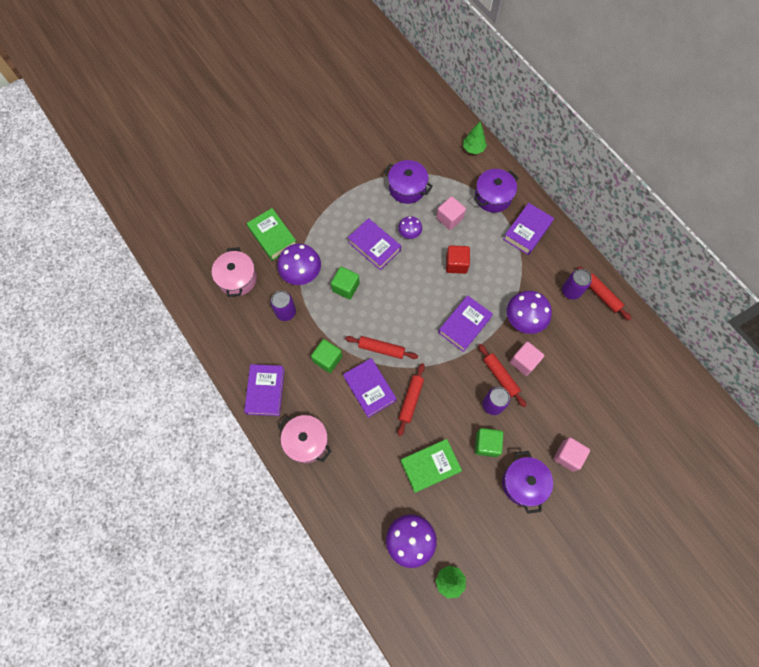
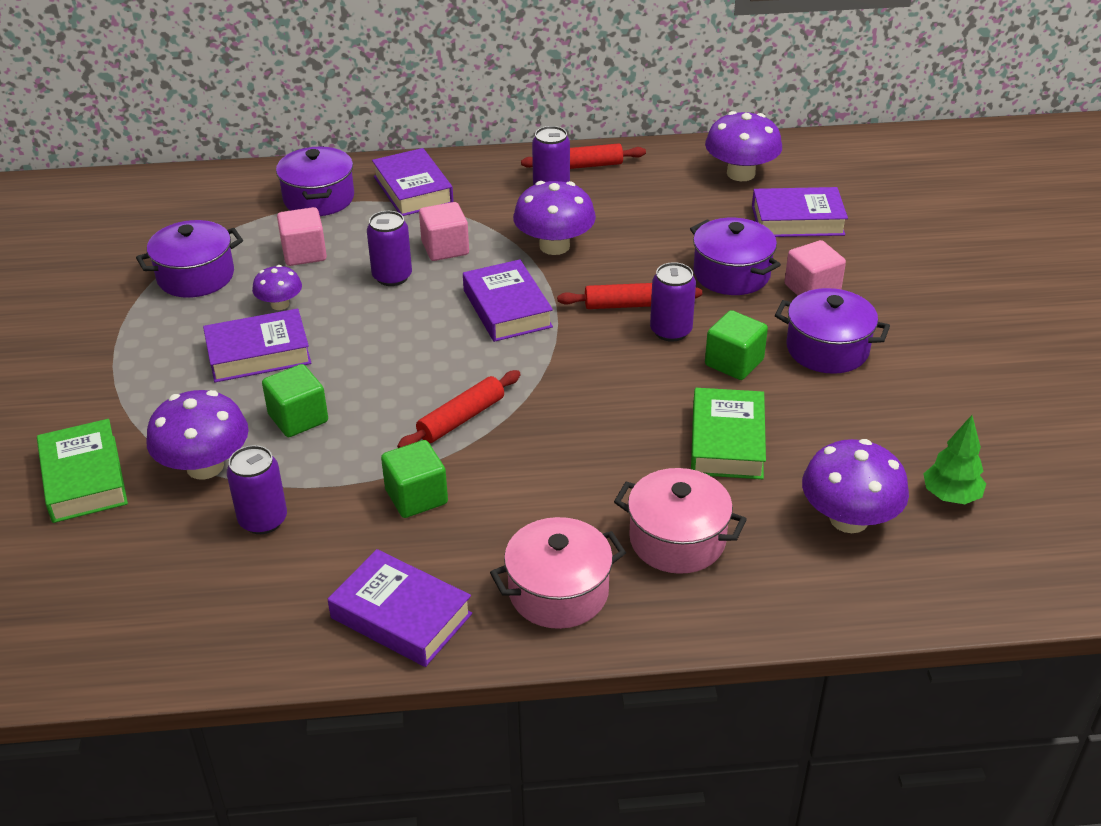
camera: 60 degrees left, 30 degrees down
pink pot [212,247,257,297] -> pink pot moved to [614,468,747,574]
green book [247,208,296,261] -> green book turned 75 degrees clockwise [37,419,128,523]
purple book [343,358,397,418] -> purple book moved to [752,187,848,237]
red rolling pin [398,363,425,436] -> none
red cube [446,245,470,274] -> purple can [367,211,412,286]
green tree [463,122,487,154] -> none
pink cube [510,342,544,376] -> pink cube moved to [419,202,469,261]
none -> purple pot [690,218,781,295]
none -> purple mushroom [705,111,782,181]

